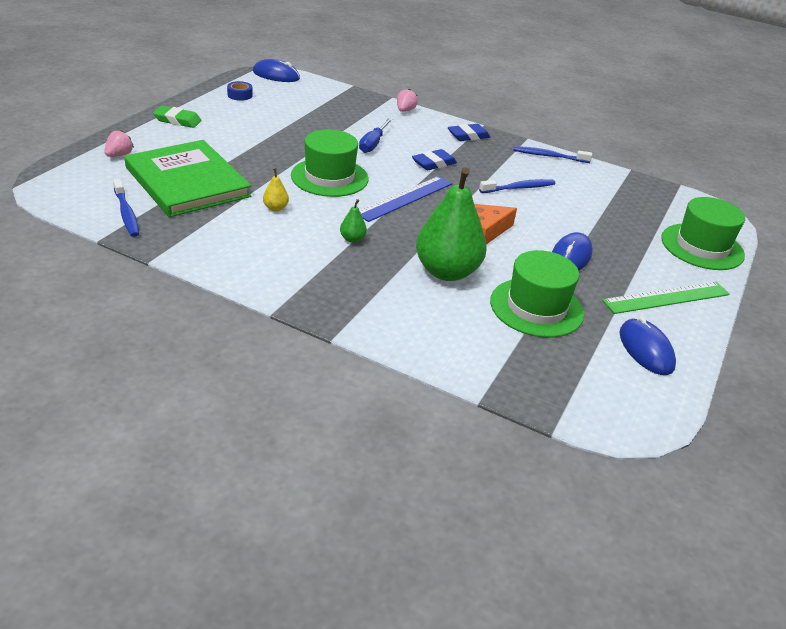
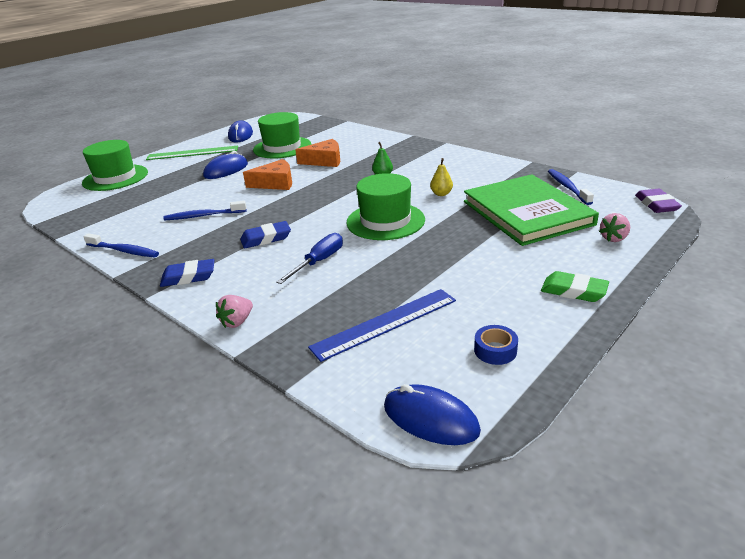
camera: 160 degrees left, 5 degrees down
blue ruler [359,176,452,222] -> blue ruler moved to [308,289,456,362]
green pear [416,167,487,281] -> orange cheese [295,139,340,167]
none -> purple eraser [635,189,682,213]

